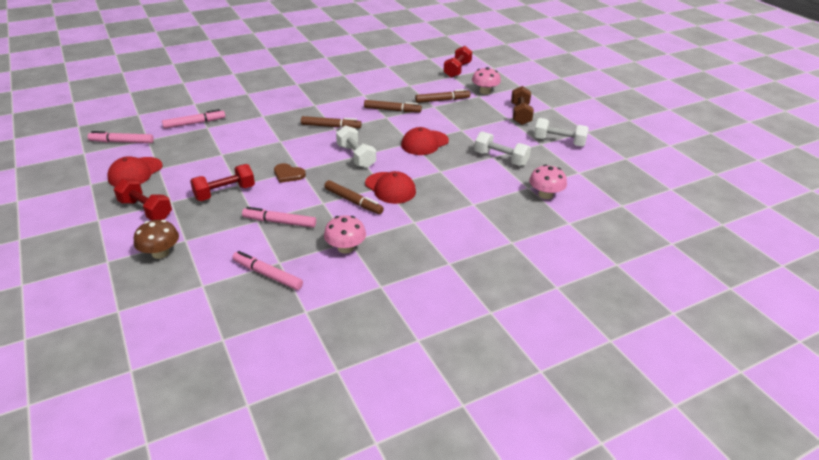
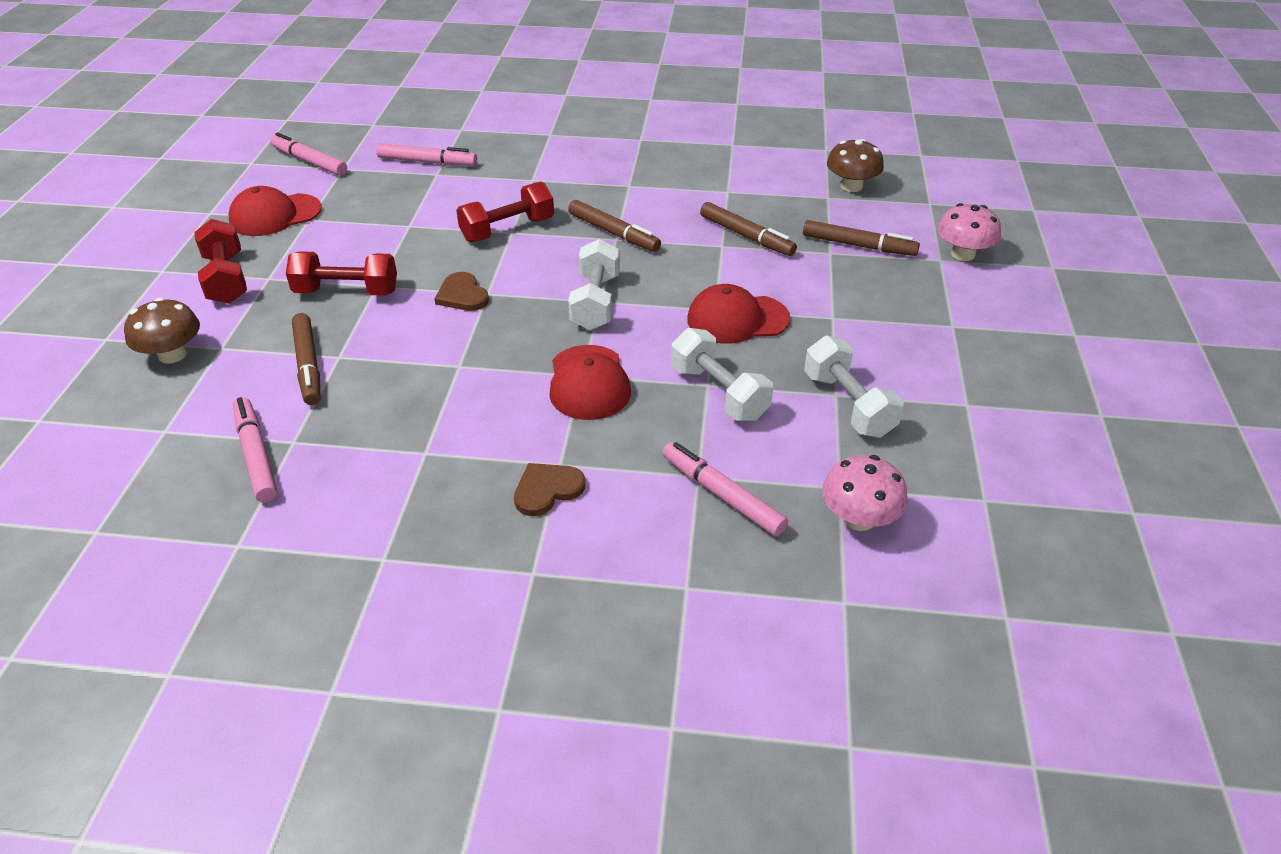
camera: 35 degrees right, 5 degrees up
pink marker [242,207,316,228] -> pink marker moved to [662,442,788,536]
brown marker [324,180,384,214] -> brown marker moved to [292,313,321,405]
pink mushroom [324,215,366,254] -> none
red dumbbell [443,46,472,78] -> red dumbbell moved to [456,181,554,242]
brown dumbbell [511,86,534,125] -> none
white dumbbell [534,118,589,147] -> white dumbbell moved to [671,328,773,421]
none -> brown heart [514,463,585,516]
none -> brown mushroom [827,139,884,192]

